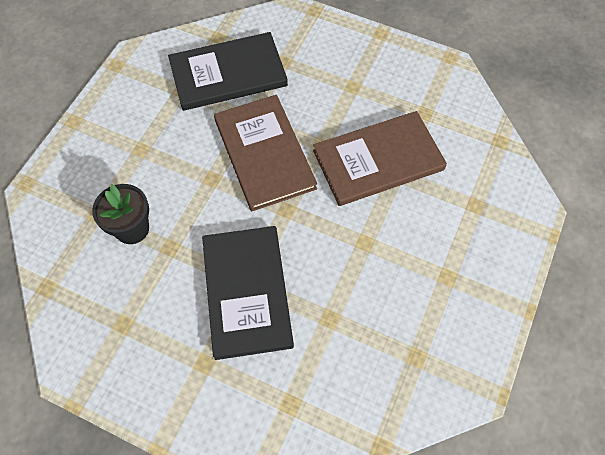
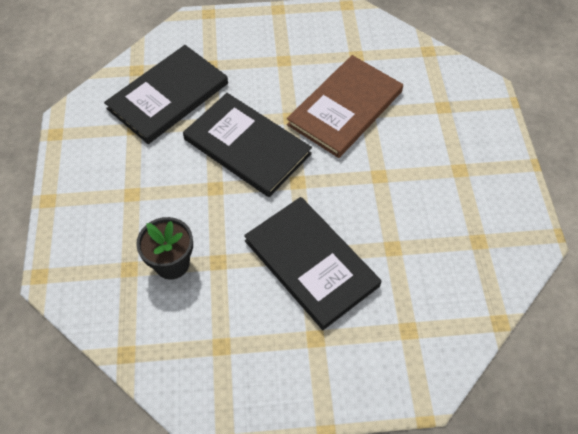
camera: 30 degrees left, 5 degrees down
brown book [214,95,317,211] -> black book [183,93,312,197]

